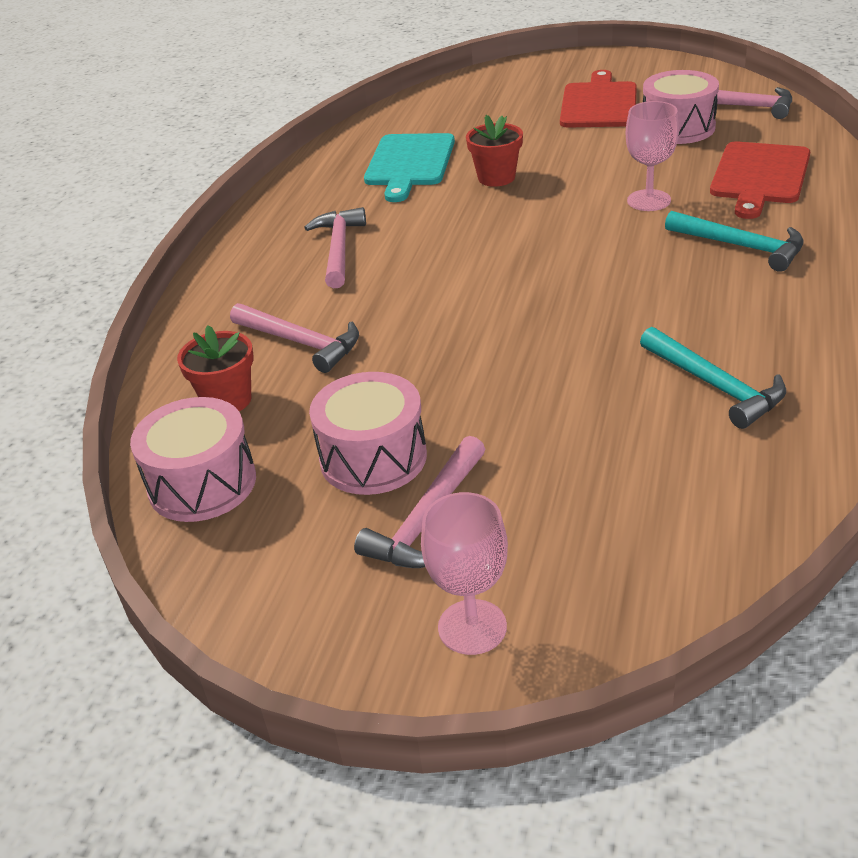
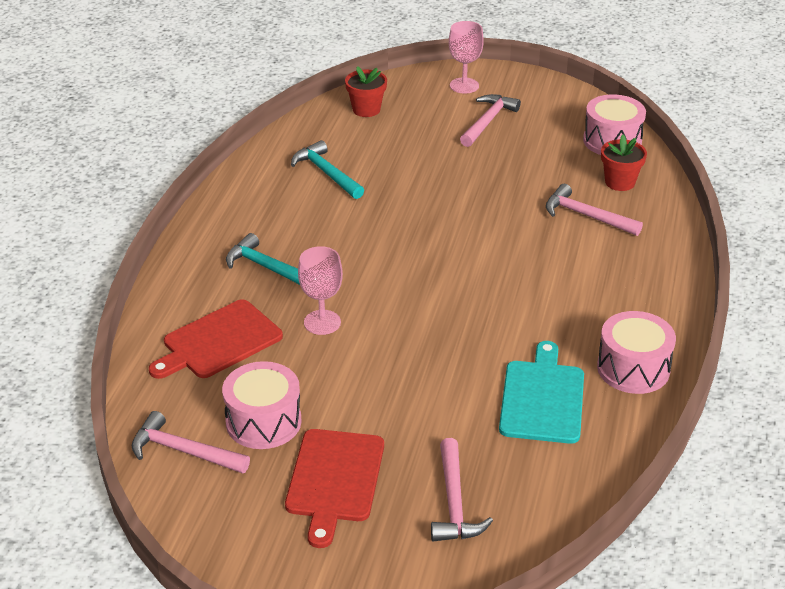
camera: 175 degrees right, 0 degrees up
pink hammer [304,207,366,288] -> pink hammer moved to [431,438,493,541]
pink drum [309,372,427,495] -> pink drum moved to [597,311,676,394]
red flower pot [466,115,523,187] -> red flower pot moved to [345,66,387,117]
red cutting board [710,142,810,219] -> red cutting board turned 150 degrees counterclockwise [149,299,283,379]

